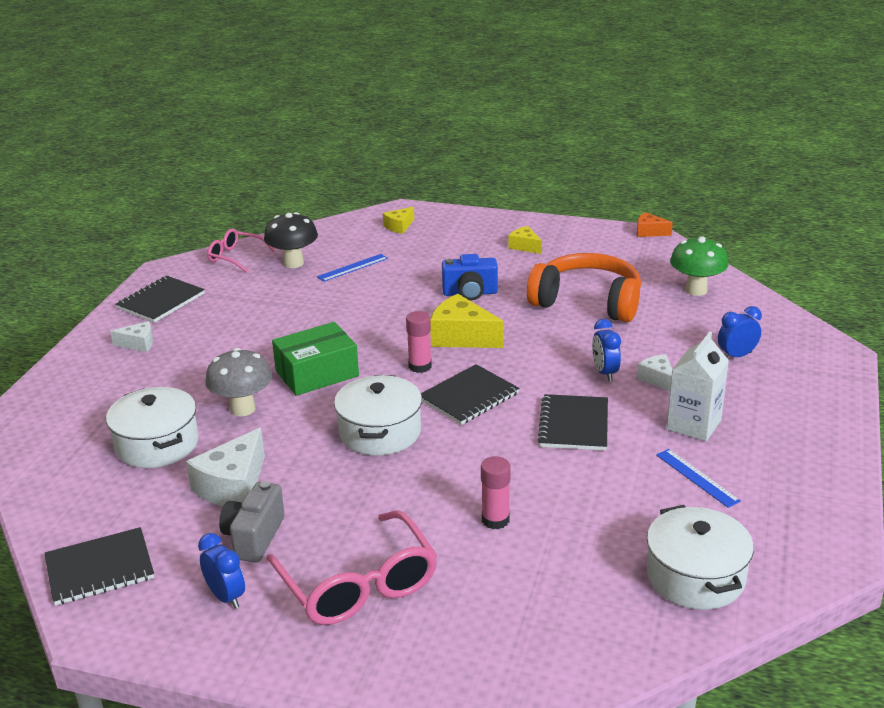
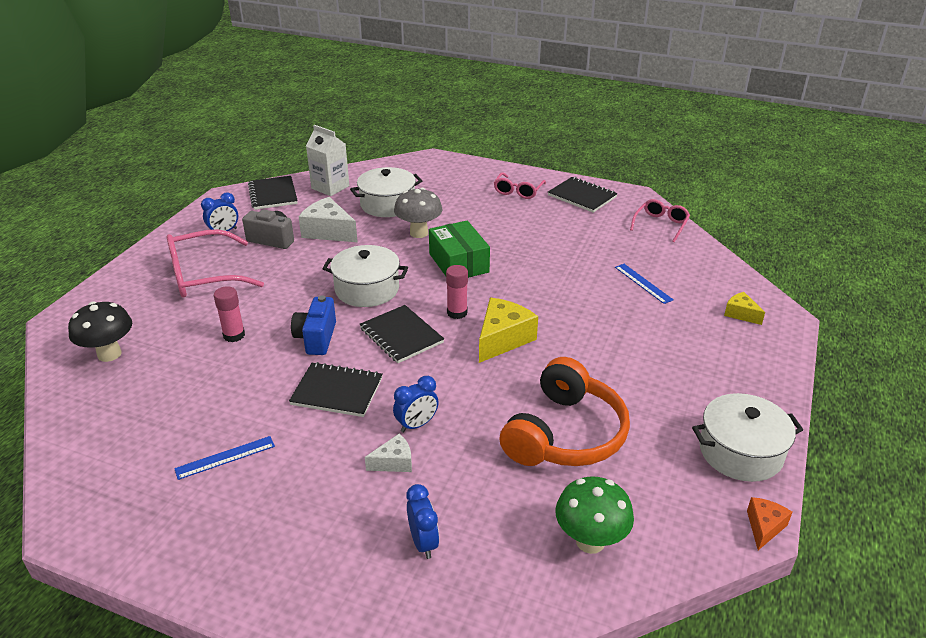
camera: 95 degrees right, 5 degrees up
white cheese [110,321,153,352] -> pink glasses [494,172,546,199]
black mushroom [264,212,318,268] -> black mushroom moved to [68,301,132,362]
blue camera [442,254,498,300] -> blue camera moved to [291,295,336,355]
yellow cheese [508,226,542,254] -> none
blue clock [592,319,621,381] -> blue clock turned 150 degrees clockwise [393,376,439,432]
white pot [647,505,754,610] -> white pot moved to [692,393,803,482]
white carton [667,331,729,441] -> white carton moved to [306,125,349,196]

